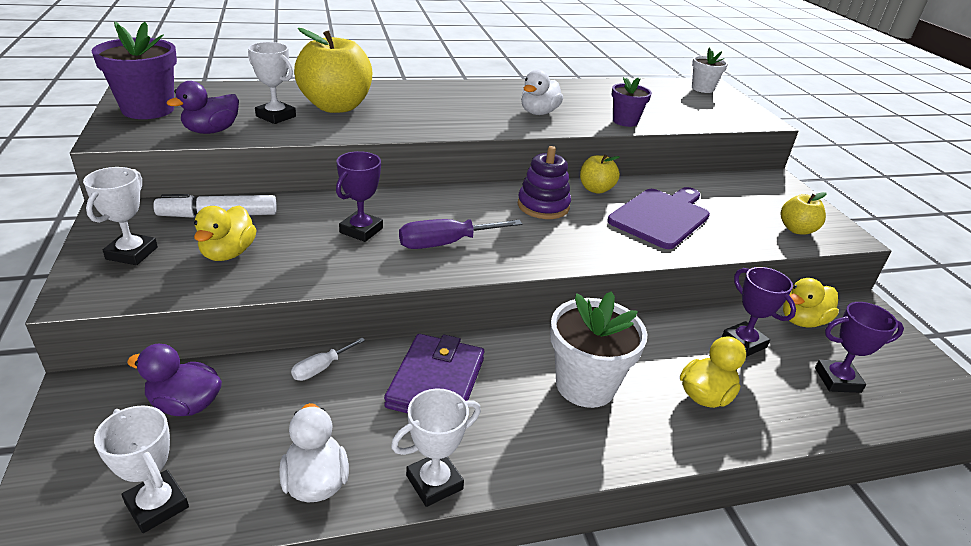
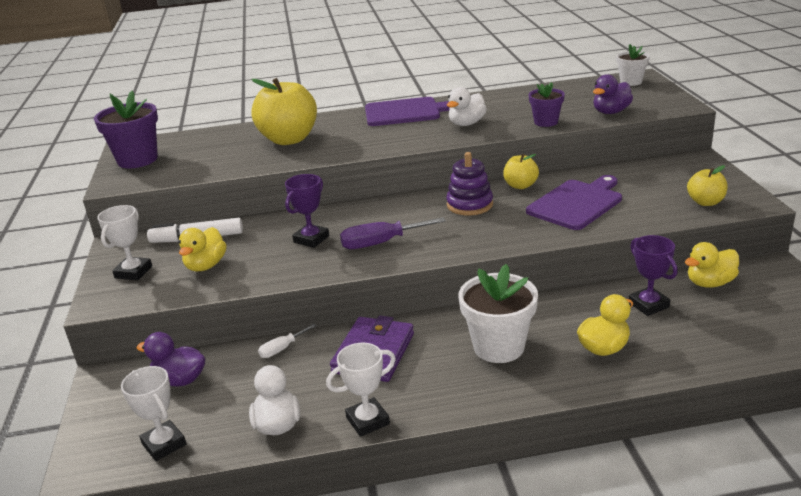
camera: 10 degrees right, 5 degrees down
purple duck [167,81,239,134] -> purple duck moved to [593,74,633,114]
white trophy [248,42,296,124] -> none
purple trophy [815,302,904,393] -> none
none -> purple cutting board [365,97,450,126]

